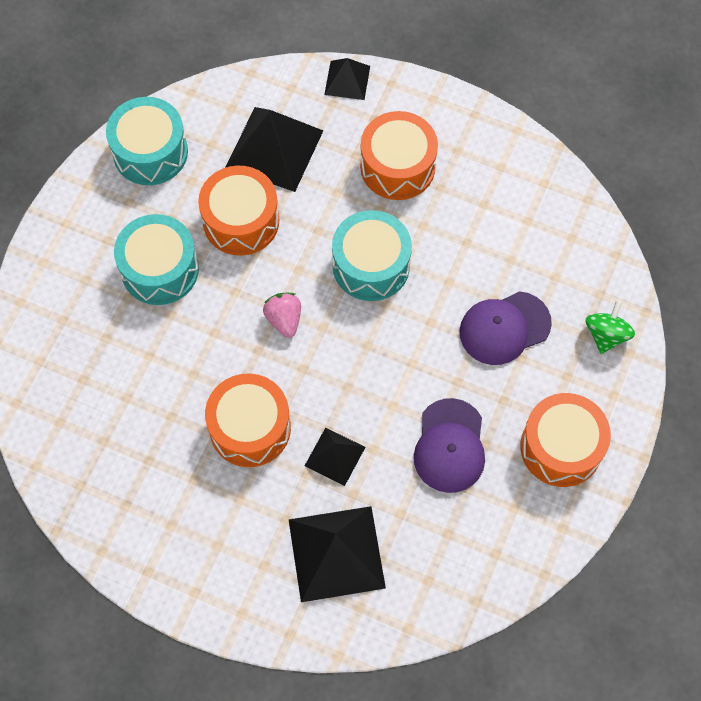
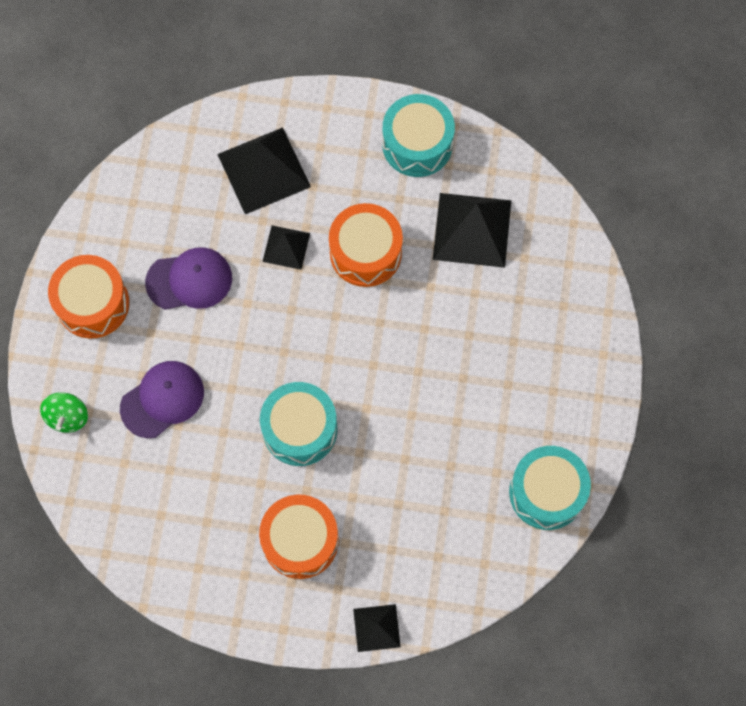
camera: 165 degrees right, 5 degrees up
turquoise drum [114,214,199,305] -> turquoise drum moved to [382,94,455,177]
orange drum [198,166,279,256] -> none
black pyramid [225,107,323,192] -> black pyramid moved to [433,193,511,268]
pink strawberry [263,293,301,338] -> none
purple cap [414,398,485,493] -> purple cap turned 90 degrees clockwise [145,247,232,310]

